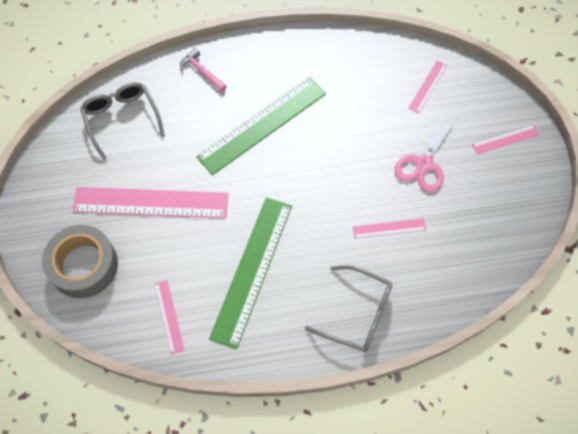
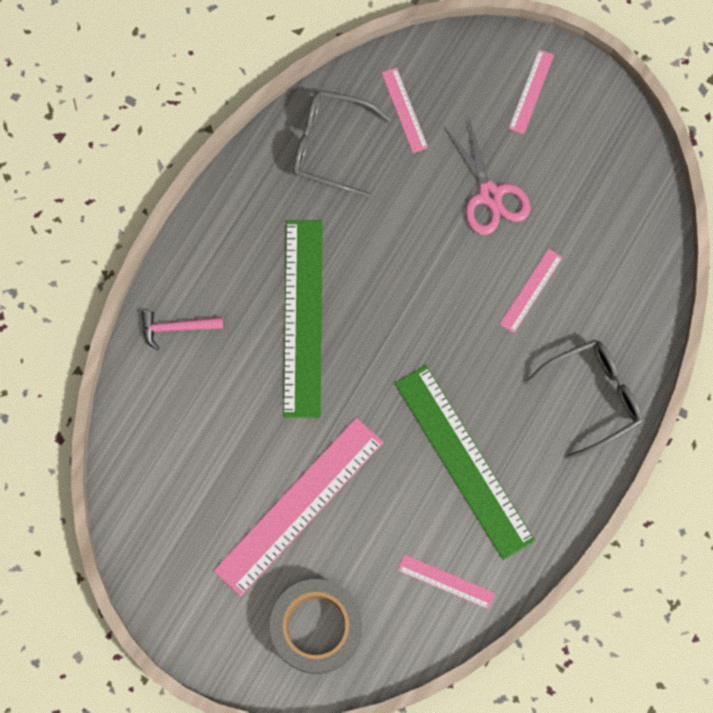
camera: 50 degrees left, 10 degrees up
grey glasses [80,82,165,160] -> grey glasses moved to [293,90,392,198]

